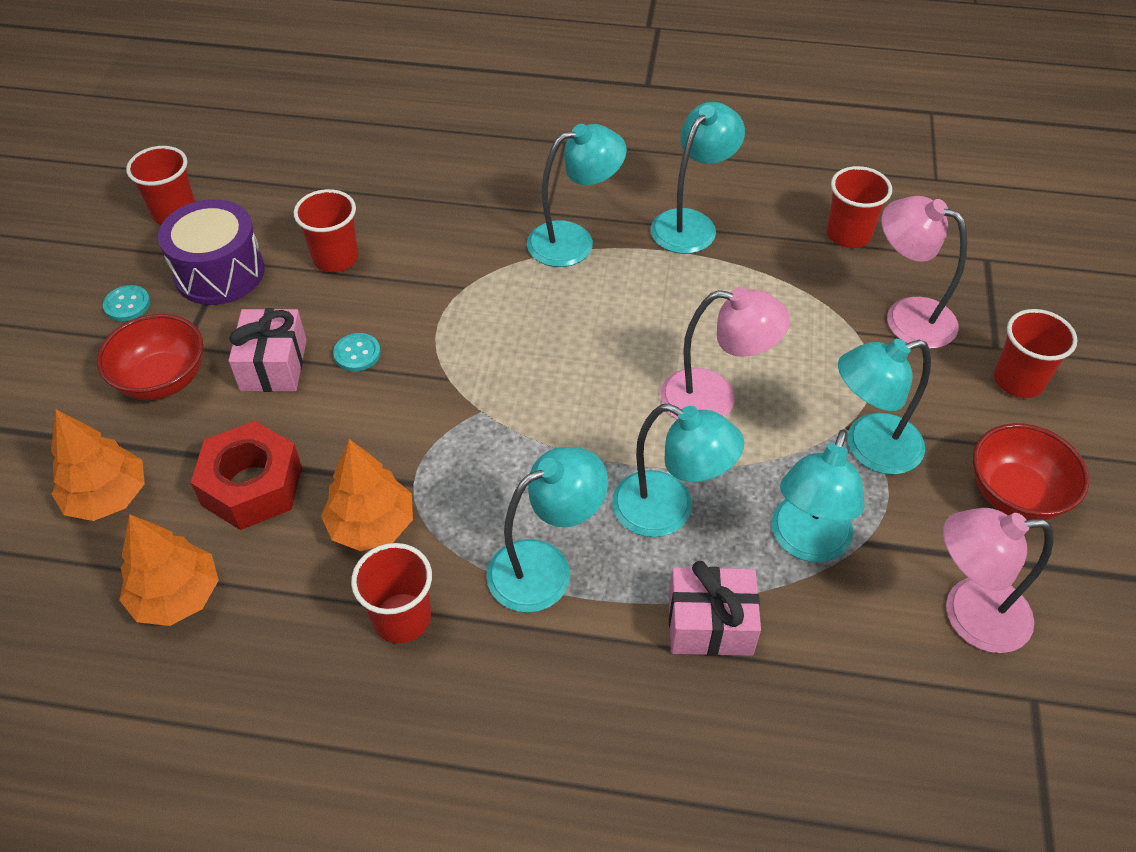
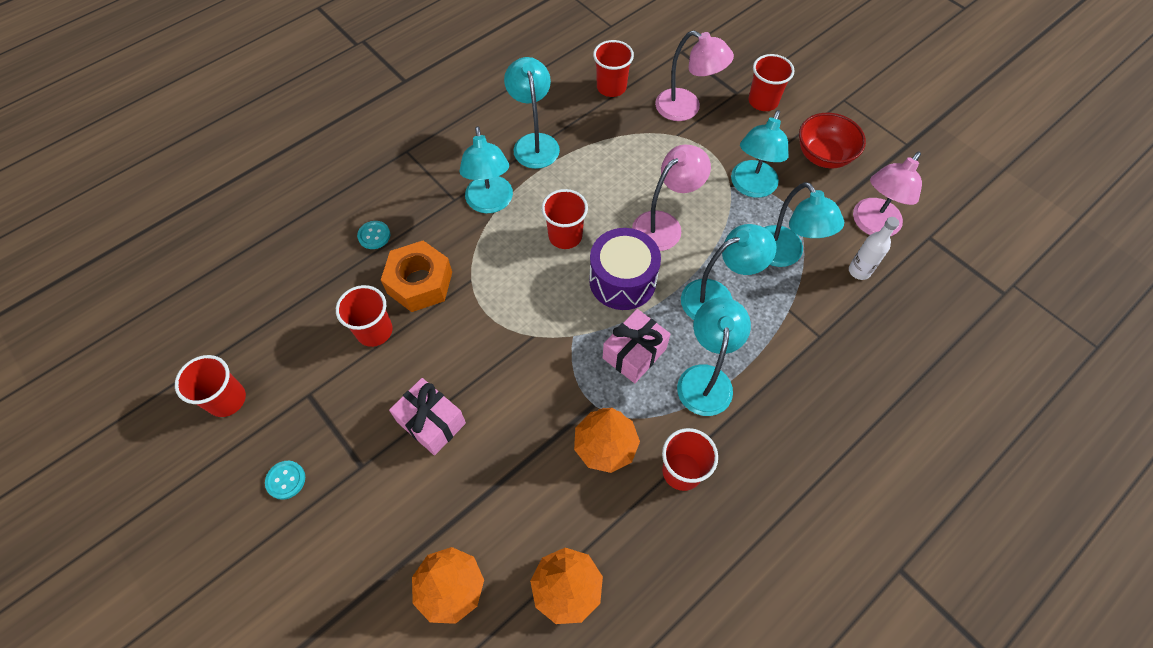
camera: 50 degrees left, 10 degrees up
red bowl [97,314,203,400] -> none
purple drum [158,199,265,305] -> purple drum moved to [589,228,661,310]
red nut [191,421,302,530] -> none
turquoise button [333,333,381,371] -> turquoise button moved to [357,221,390,249]
turquoise lamp [527,124,627,267] -> turquoise lamp turned 150 degrees clockwise [459,126,513,213]
pink gift [669,561,761,656] -> pink gift moved to [603,309,670,383]
pink lamp [881,196,967,349] -> pink lamp turned 135 degrees counterclockwise [655,31,734,121]
none -> orange nut [381,241,452,312]
none -> red cup [542,189,588,249]
none -> white bottle [849,217,899,280]

